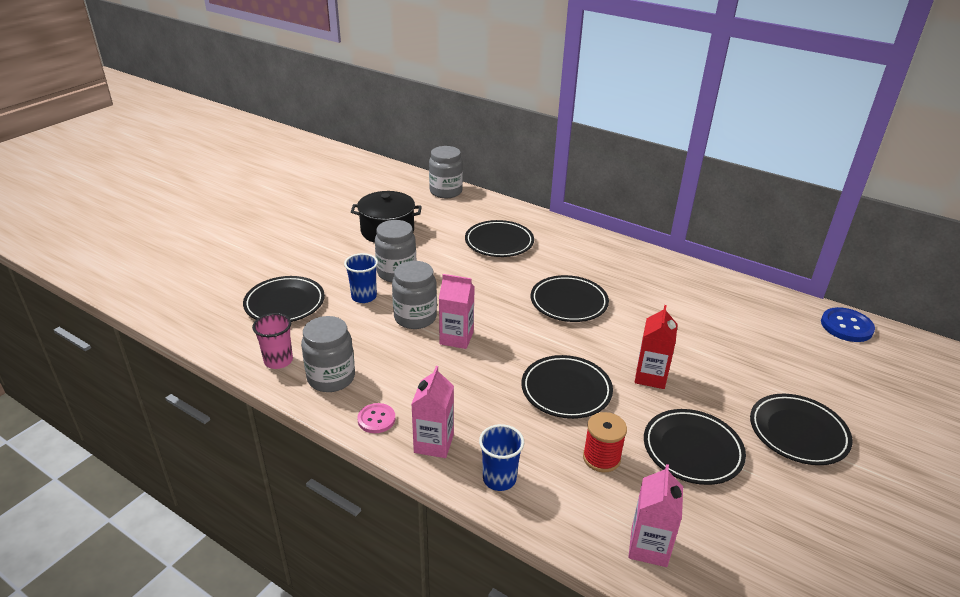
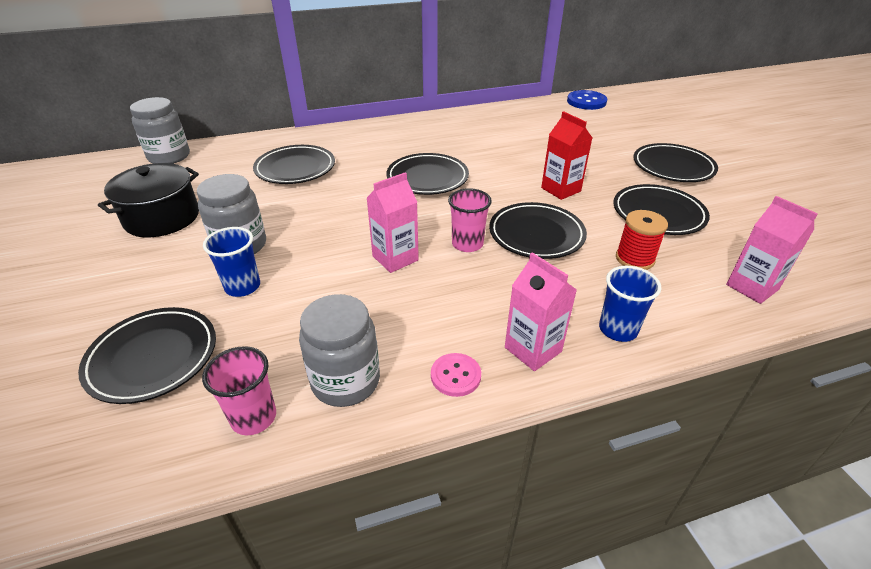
camera: 50 degrees left, 5 degrees up
grey jar [392,261,437,329] -> none
none -> pink cup [448,188,492,252]

